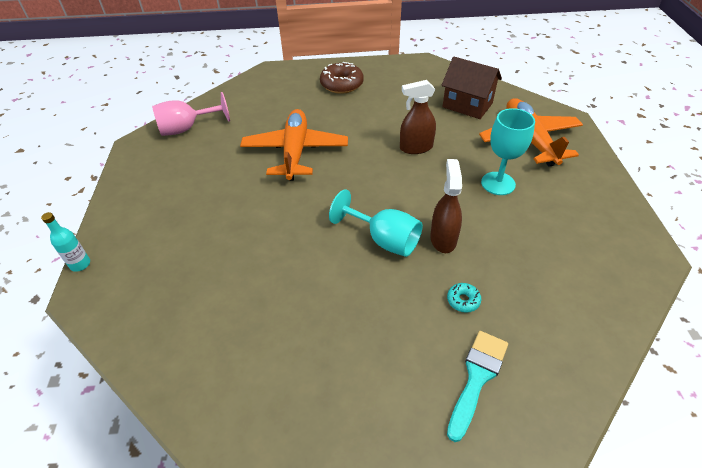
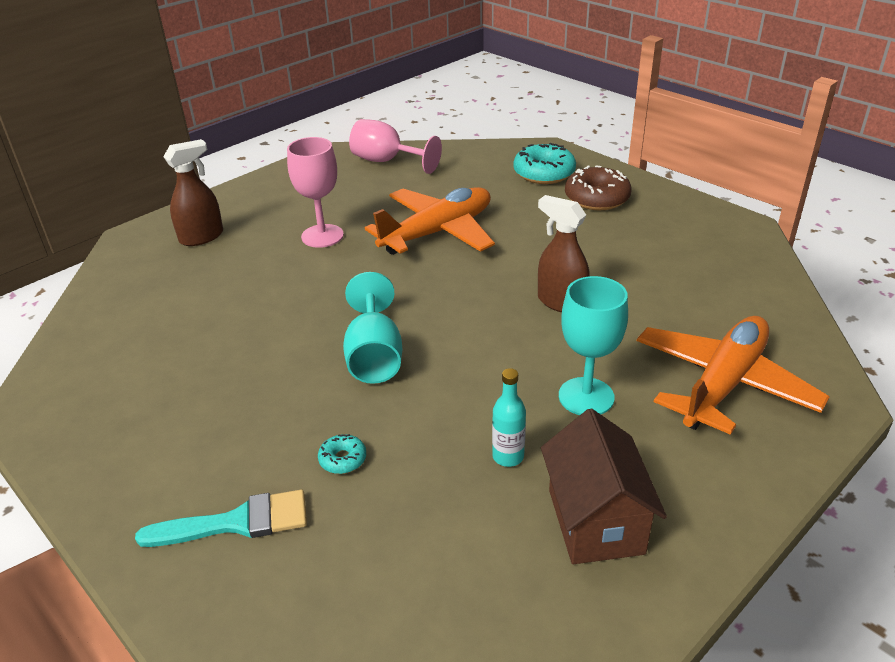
camera: 50 degrees right, 10 degrees down
turquoise bottle [41,212,90,272] -> turquoise bottle moved to [492,368,526,467]
brown spray bottle [430,159,462,253] -> brown spray bottle moved to [163,139,223,246]
brown house [441,56,502,119] -> brown house moved to [541,409,667,564]
none -> pink goblet [287,137,344,248]
none -> turquoise donut [513,143,576,184]

